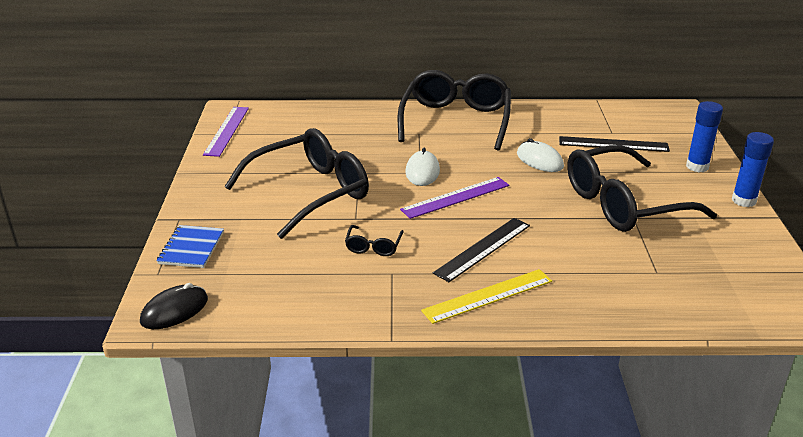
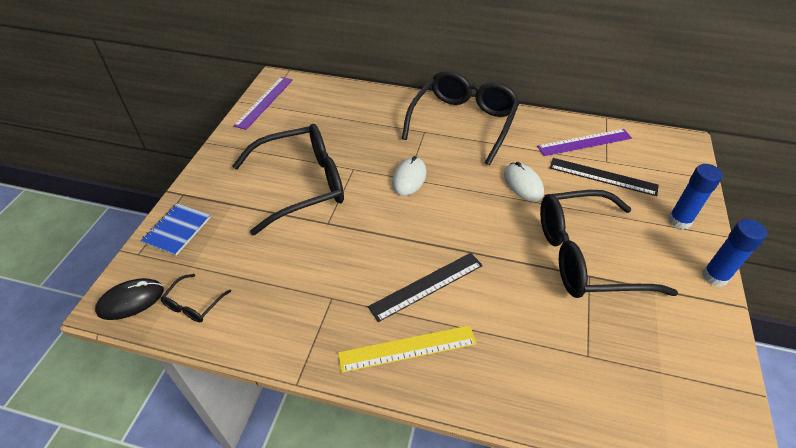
camera: 15 degrees right, 15 degrees up
black glasses [345,225,404,256] -> black glasses moved to [160,274,231,322]
purple ruler [400,177,509,219] -> purple ruler moved to [537,129,632,156]

